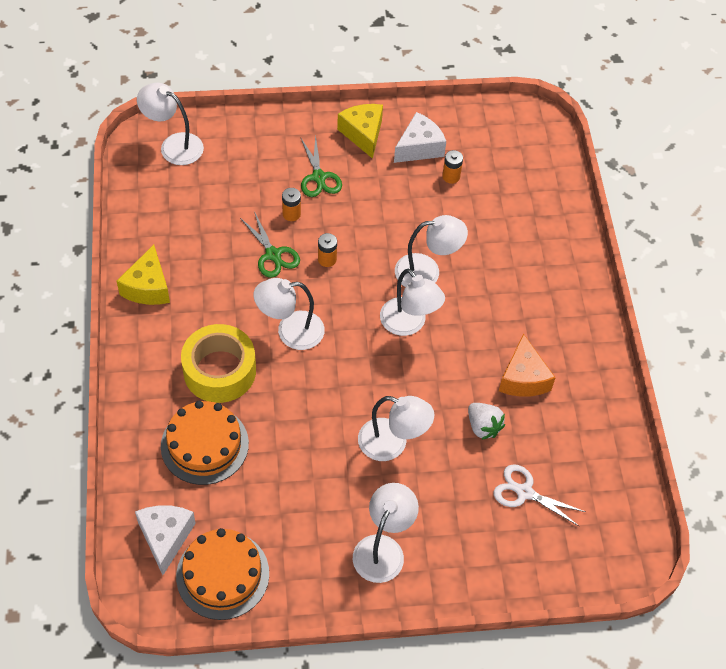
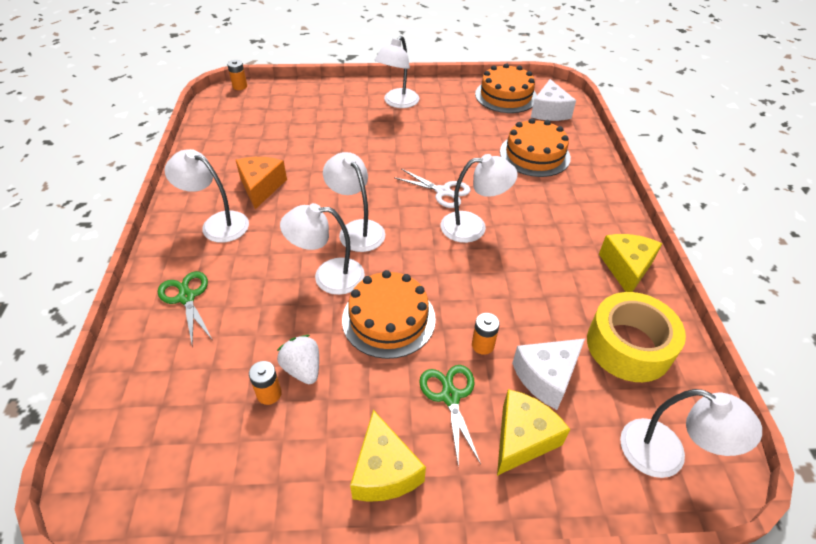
camera: 175 degrees left, 10 degrees down
yellow tape [181,324,256,403] -> yellow tape moved to [587,292,686,382]
green scissors [240,211,300,278] -> green scissors moved to [158,271,212,346]
orange battery [318,233,337,267] -> orange battery moved to [227,60,247,90]
white lamp [358,396,434,461] -> white lamp moved to [165,149,249,243]
white cheese [394,112,446,163] -> white cheese moved to [512,339,585,410]
white strawberry [468,403,505,440] -> white strawberry moved to [277,335,319,384]
white scissors [494,464,586,527] -> white scissors moved to [394,169,470,208]
none -> orange cake [342,270,436,359]
none -> yellow cheese [497,389,571,476]

